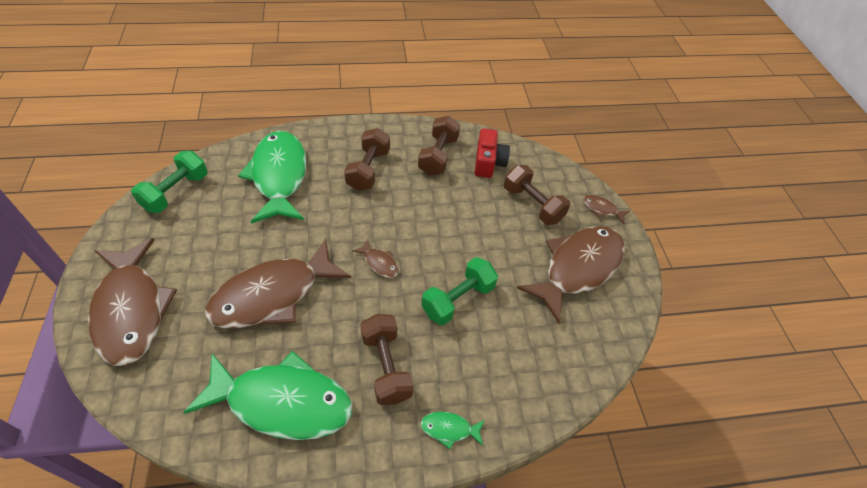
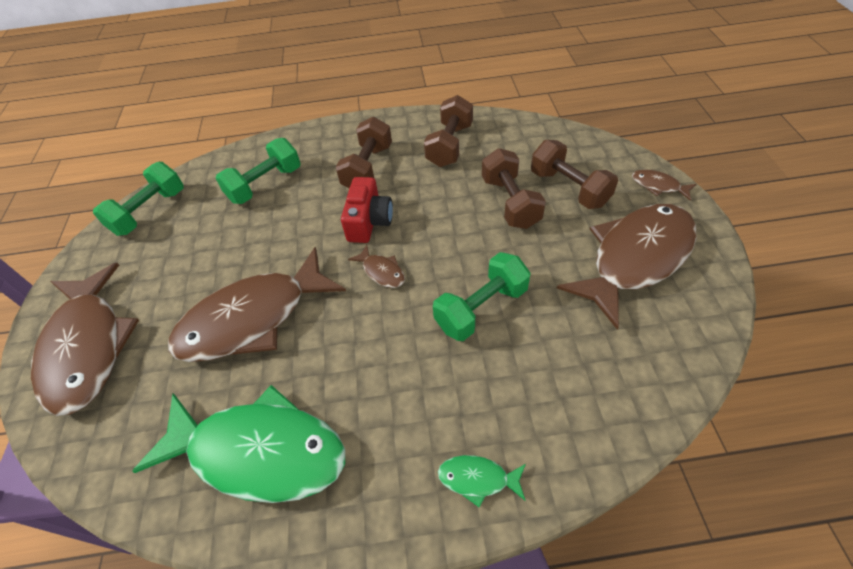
camera: 10 degrees right, 0 degrees up
green fish [238,131,307,224] -> green dumbbell [215,138,301,204]
brown dumbbell [360,314,414,405] -> brown dumbbell moved to [482,148,546,229]
red camera [475,128,510,178] -> red camera moved to [341,177,393,243]

